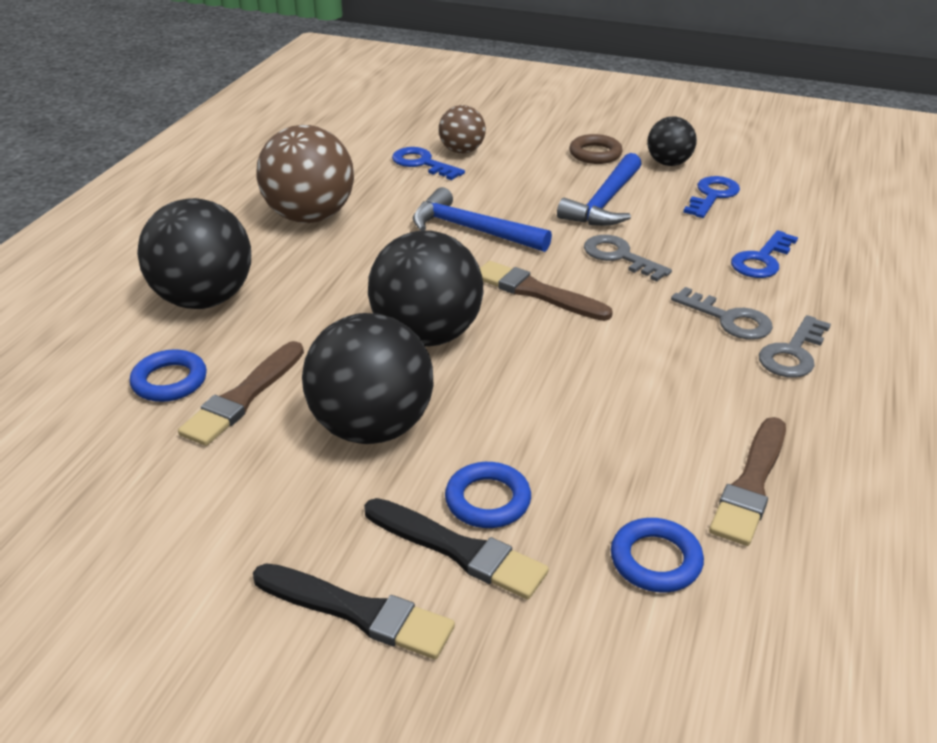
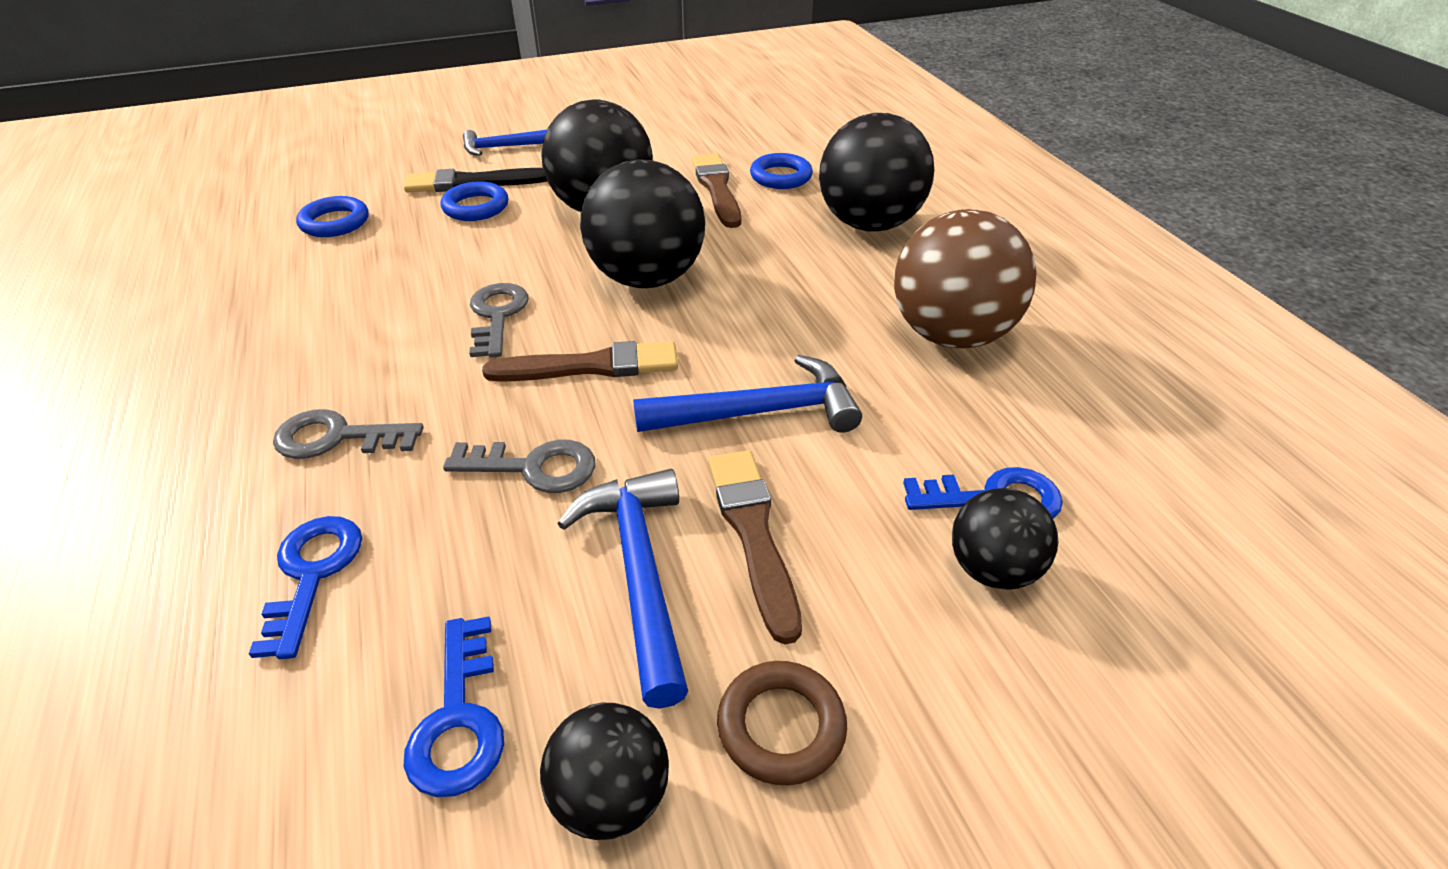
camera: 140 degrees right, 5 degrees up
black brush [253,563,455,659] -> blue hammer [463,130,547,156]
brown ball [439,105,486,154] -> black ball [952,488,1058,590]
brown brush [709,417,786,546] -> brown brush moved to [708,450,802,644]
grey key [759,315,831,378] -> grey key moved to [469,283,529,357]

